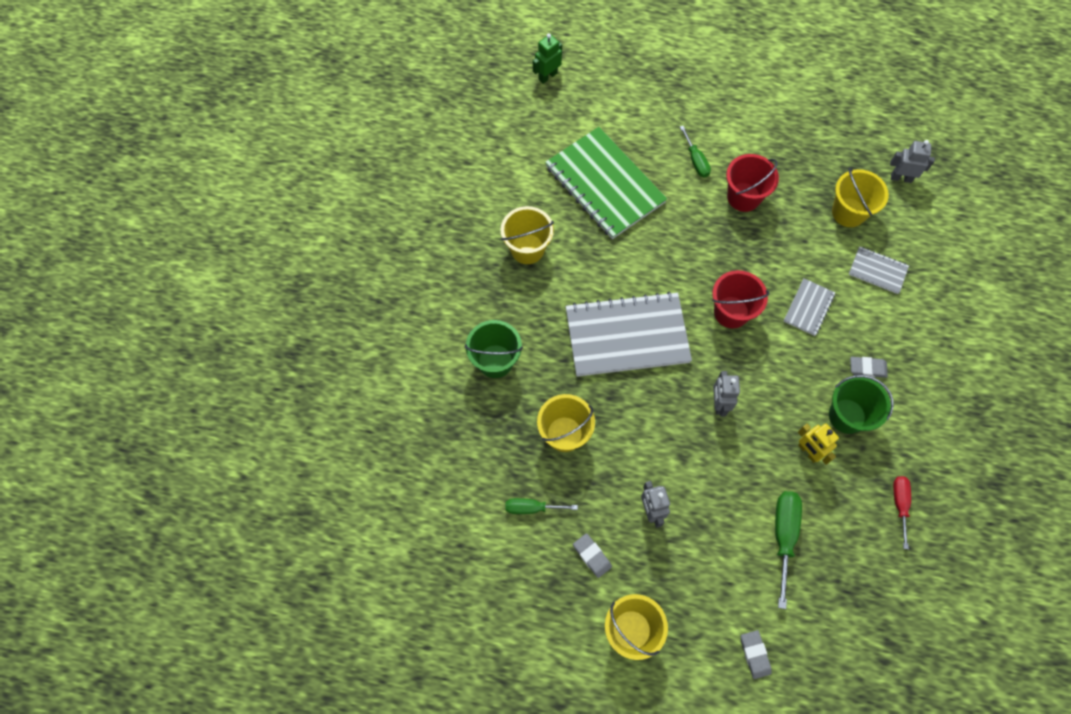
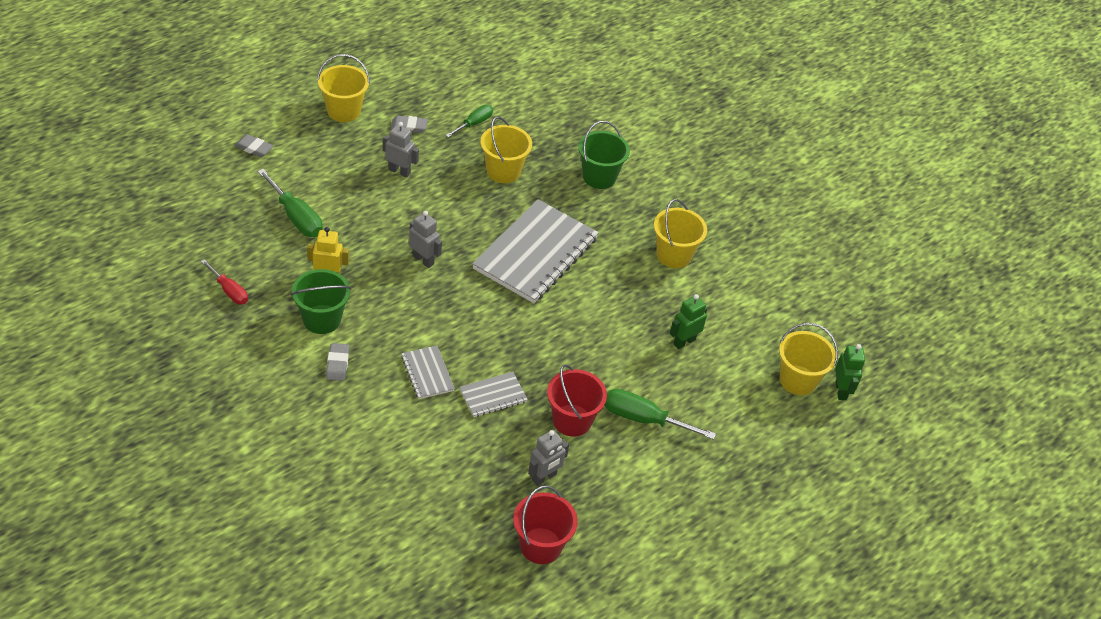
camera: 125 degrees right, 20 degrees down
green notebook [545,127,667,239] -> green robot [670,294,707,349]
green screwdriver [680,126,711,177] -> green screwdriver [605,389,716,440], size x1.57
red bucket [712,270,769,329] -> red bucket moved to [513,486,578,564]
yellow bucket [832,168,889,227] -> yellow bucket moved to [779,323,838,395]
grey notebook [849,246,909,294] -> grey notebook moved to [460,372,528,417]
grey eraser [850,357,888,378] -> grey eraser turned 45 degrees counterclockwise [326,343,349,381]
grey robot [890,140,935,183] -> grey robot moved to [528,430,569,486]

